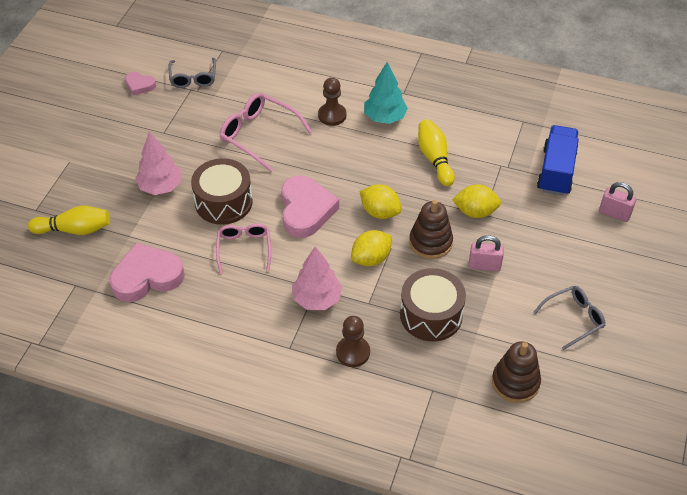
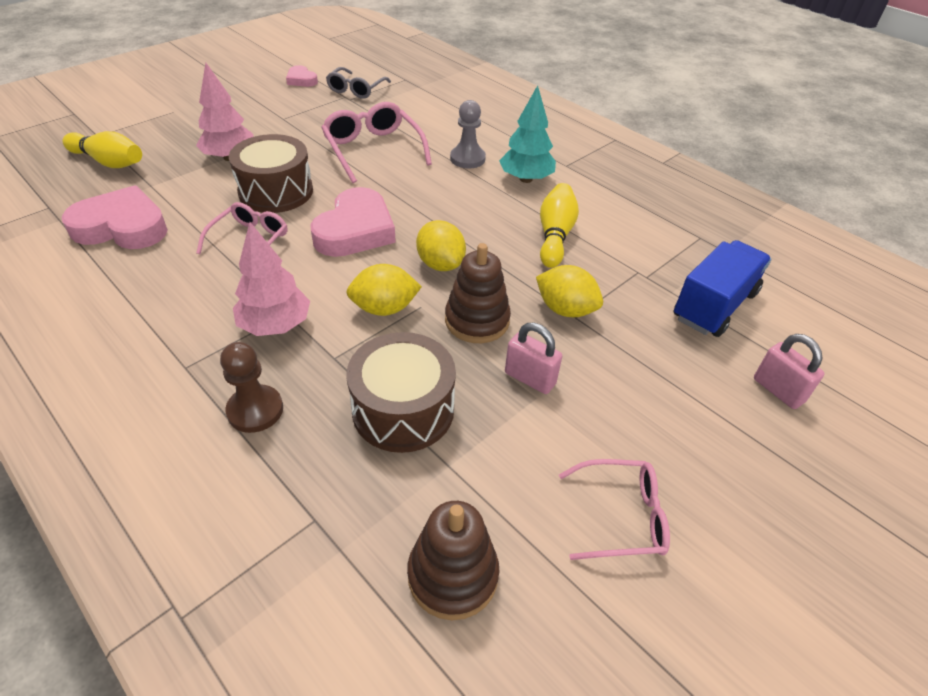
camera: 25 degrees right, 5 degrees down
brown pawn [318,77,346,126] -> grey pawn [450,100,486,168]
grey glasses [534,286,605,350] -> pink glasses [559,459,670,560]

